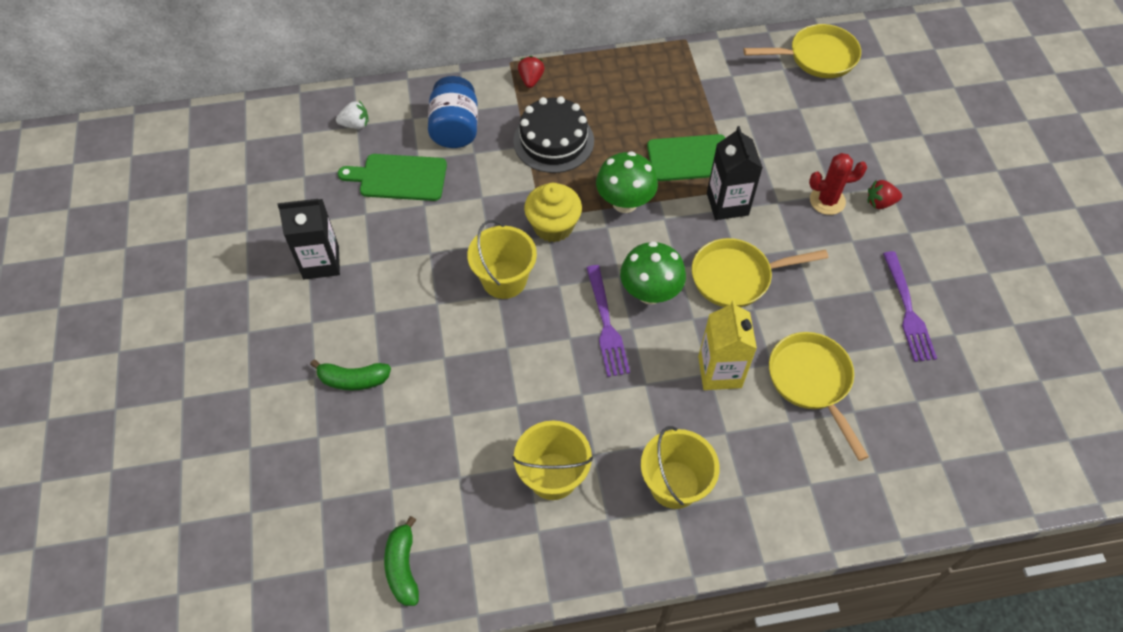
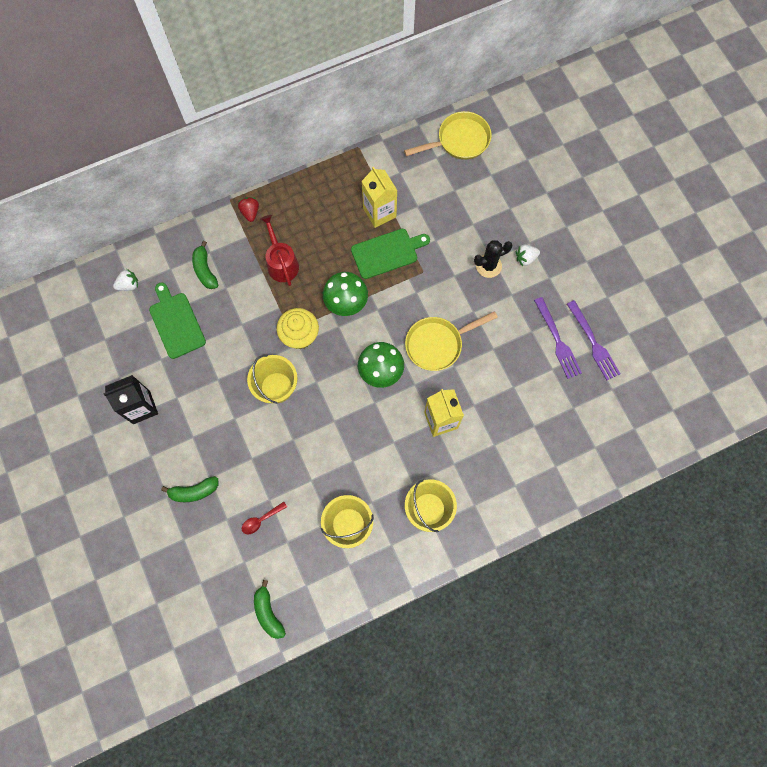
camera: 15 degrees left, 15 degrees up
green cutting board [338,154,447,201] -> green cutting board turned 75 degrees clockwise [149,282,206,359]
blue jar [428,76,478,148] -> green banana [192,241,218,289]
black cake [513,96,594,173] -> red watering can [260,215,299,286]
purple fork [586,265,630,377] -> purple fork moved to [567,300,620,380]
black carton [707,126,763,220] -> none
yellow pan [769,332,869,461] -> none
red cactus [809,153,867,215] -> black cactus [474,240,512,278]
red strawberry [868,180,902,209] -> white strawberry [516,245,540,266]
none -> red spoon [242,502,287,534]
none -> yellow carton [362,166,398,228]

